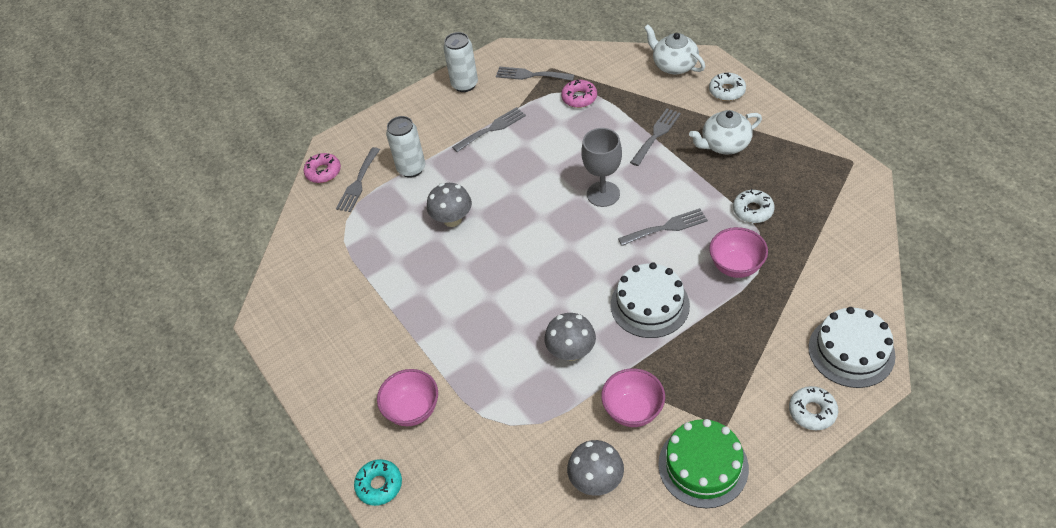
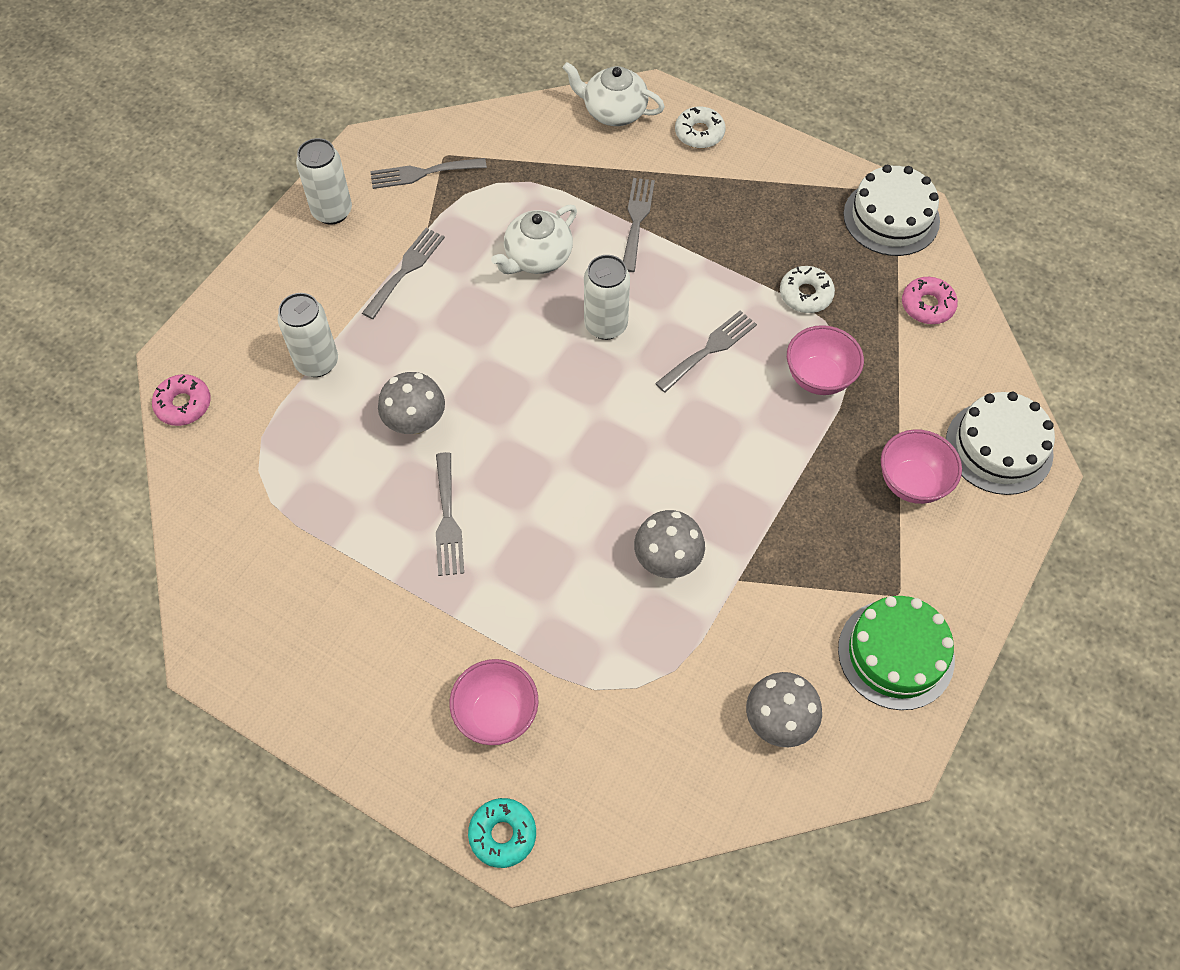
camera: 30 degrees left, 10 degrees up
grey fork [336,147,380,212] -> grey fork moved to [436,452,464,576]
pink donut [561,79,597,108] -> pink donut moved to [902,277,958,324]
grey goblet [581,128,622,207] -> white can [584,255,630,340]
pink bowl [601,368,665,427] -> pink bowl moved to [881,429,962,504]
white cake [611,262,690,338] -> white cake moved to [843,165,940,256]
white teapot [689,110,762,155] -> white teapot moved to [491,205,577,274]
white donut [789,386,838,430] -> none

